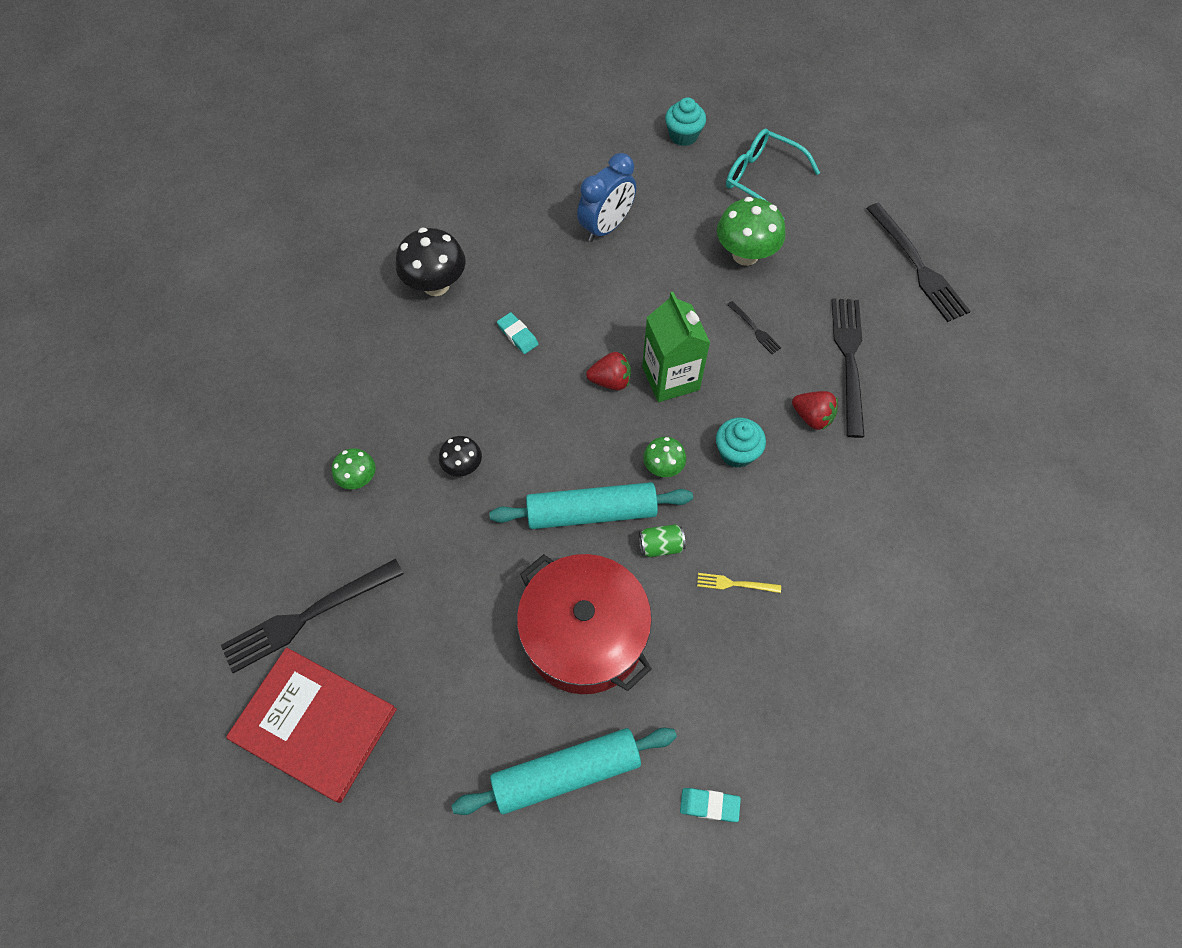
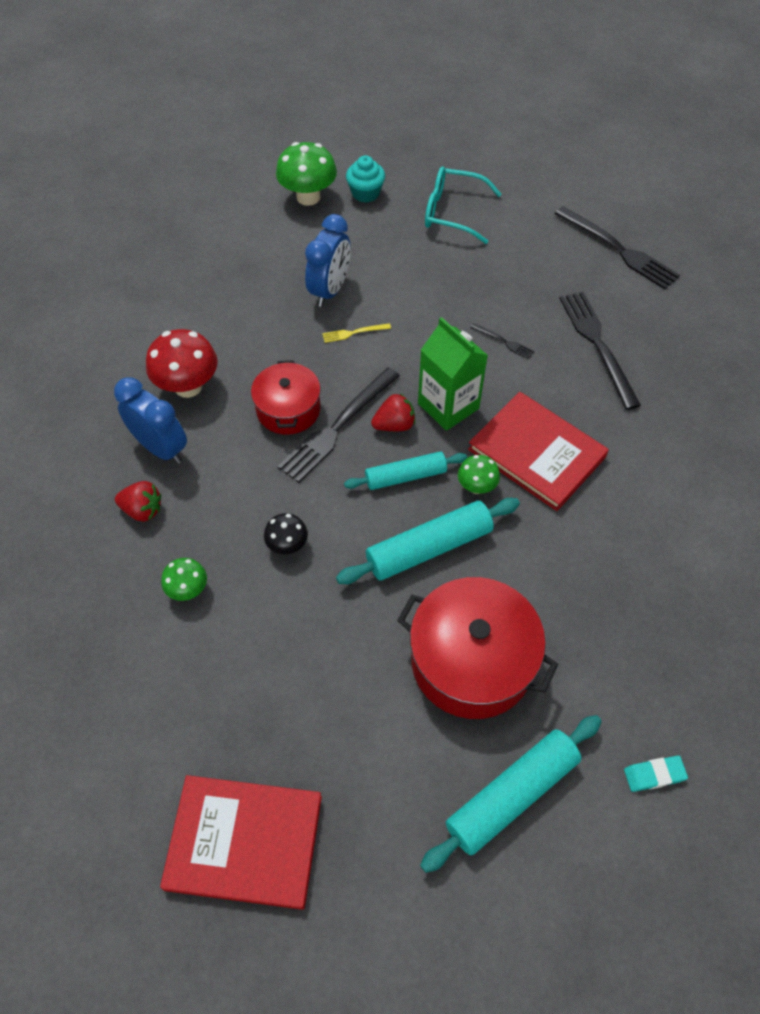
camera: 20 degrees left, 5 degrees down
black fork [221,558,404,673] -> black fork moved to [277,367,400,483]
black mushroom [396,228,466,296] -> red mushroom [146,329,218,398]
turquoise eraser [497,312,538,354] -> red pot [251,360,321,435]
green can [639,524,686,557] -> none
yellow fork [697,573,781,593] -> yellow fork moved to [322,323,391,343]
turquoise cupcake [716,418,766,468] -> red book [468,392,609,511]
green mushroom [717,197,786,266] -> green mushroom moved to [276,142,337,206]
red strawberry [792,391,838,430] -> red strawberry moved to [115,481,161,522]
none -> blue clock [114,377,187,464]
none -> turquoise rolling pin [344,451,467,490]

